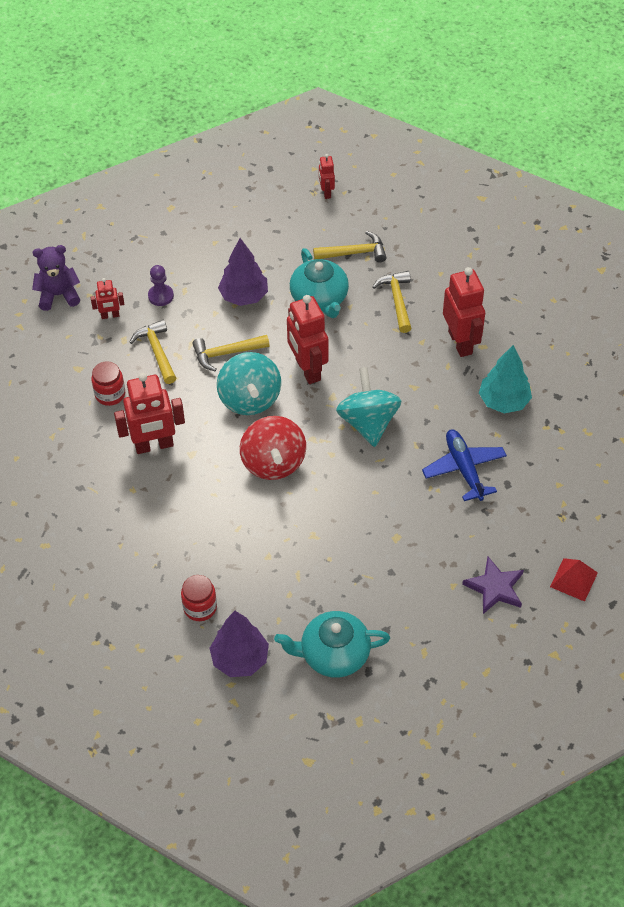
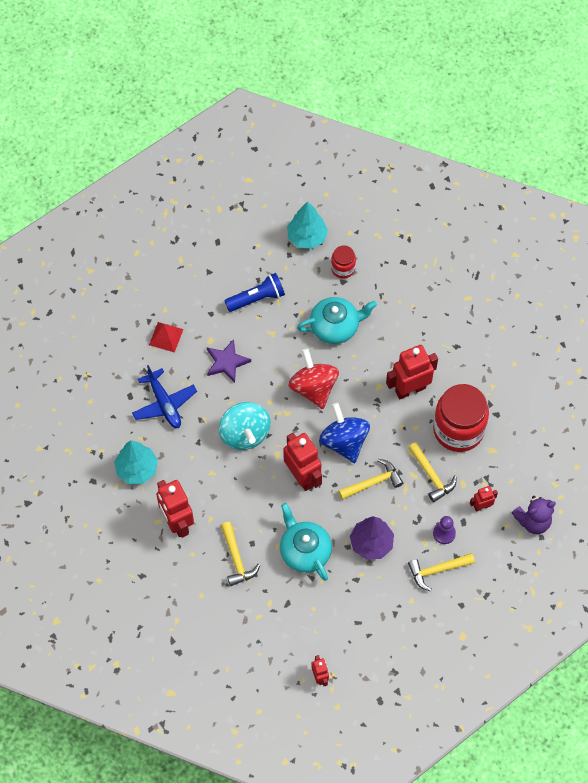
camera: 170 degrees right, 10 degrees up
red jar [91,361,125,406] -> red jar [433,384,489,452], size x2.04
purple tree [210,611,269,677] -> turquoise tree [287,201,328,249]
turquoise spinning top [217,352,281,415] -> blue spinning top [319,403,370,463]
turquoise teapot [274,611,390,678] -> turquoise teapot moved to [297,297,377,344]
yellow hammer [313,231,387,263] -> yellow hammer moved to [408,553,475,592]
purple star [462,557,524,614] -> purple star moved to [207,339,251,383]
red pyramid [550,558,598,602] -> red pyramid moved to [149,322,183,353]
none -> blue flashlight [224,273,285,312]

